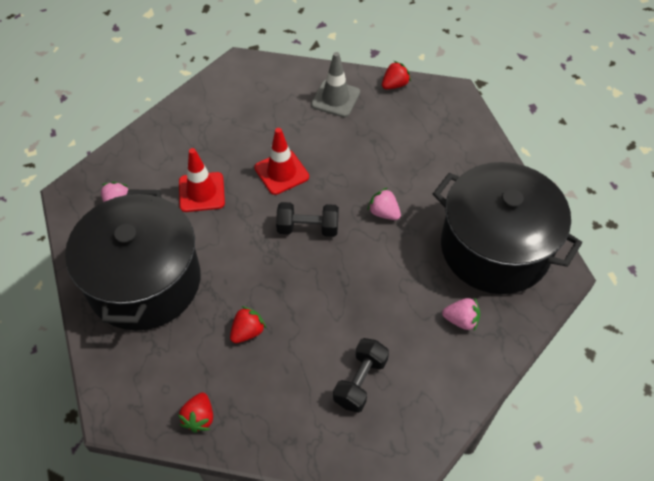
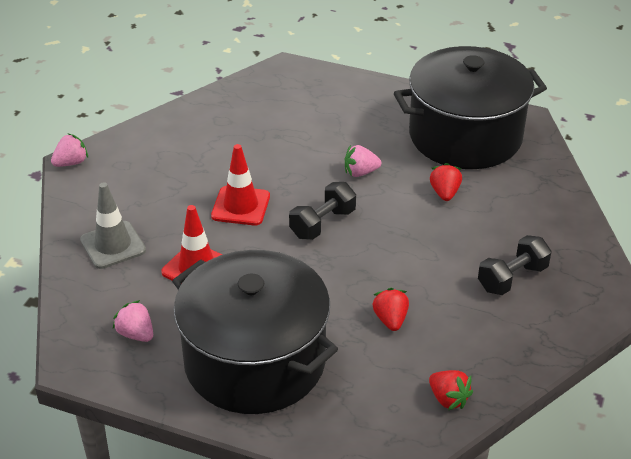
camera: 50 degrees left, 15 degrees down
grey traffic cone [311,52,360,117] -> grey traffic cone moved to [80,182,146,269]
black dumbbell [333,338,389,413] -> black dumbbell turned 75 degrees clockwise [478,235,552,295]
red strawberry [382,61,411,89] -> red strawberry moved to [430,163,462,201]
pink strawberry [442,297,480,331] -> pink strawberry moved to [51,133,88,167]

